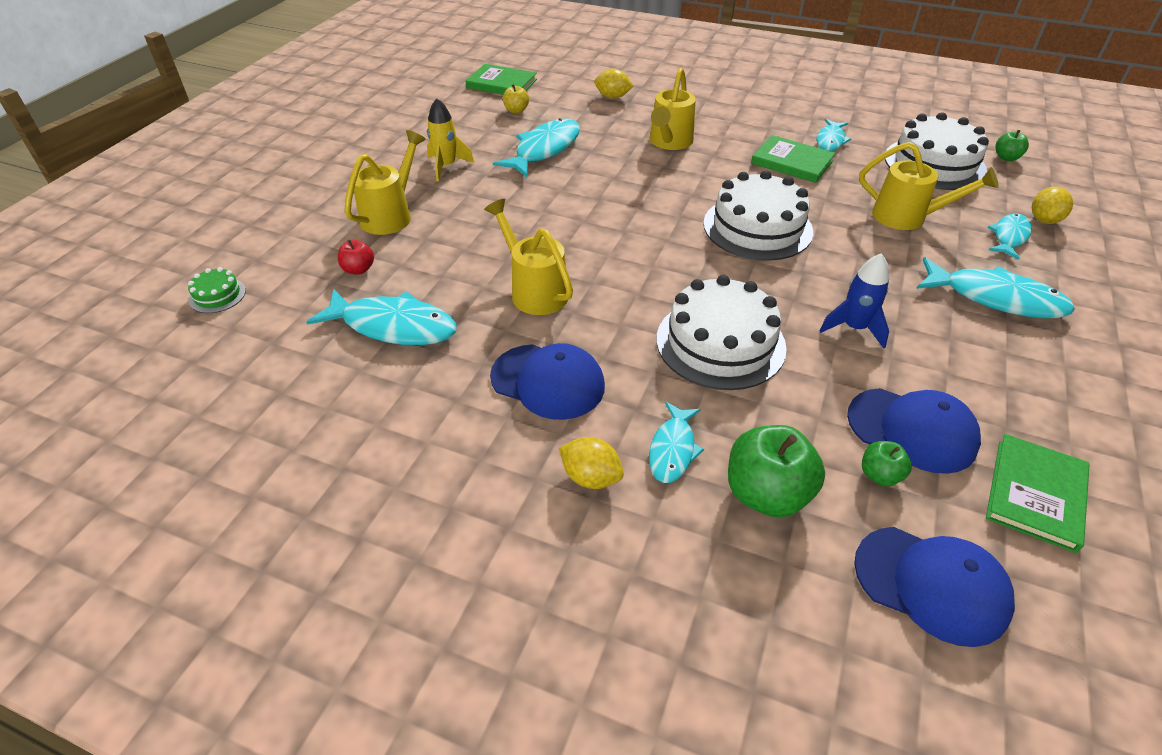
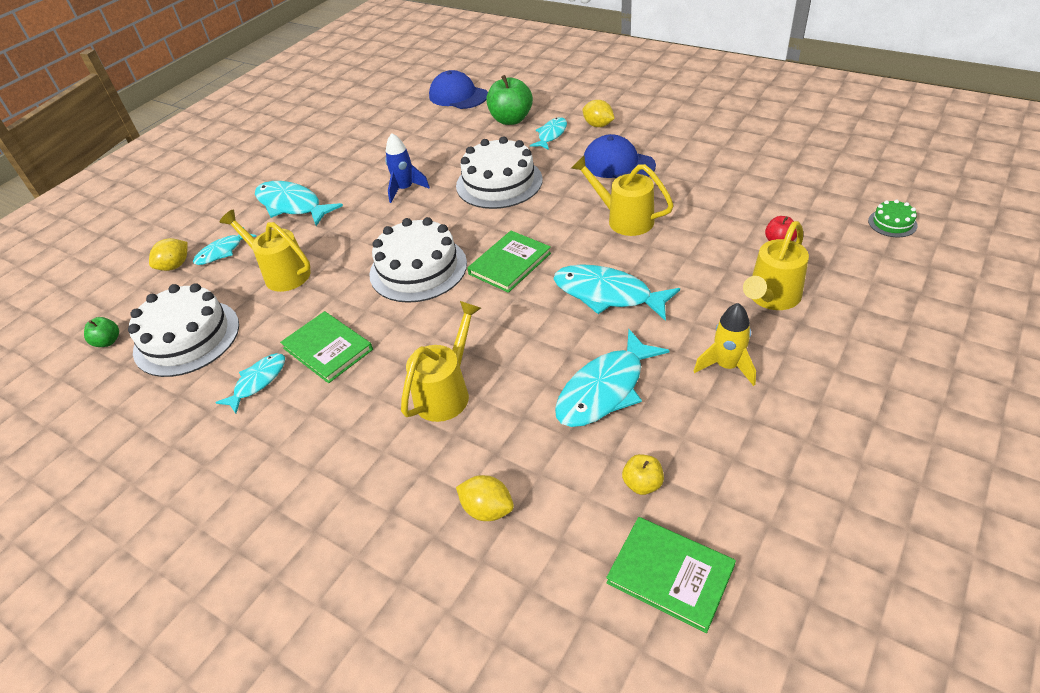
camera: 165 degrees left, 0 degrees up
turquoise fish [306,289,457,345] -> turquoise fish moved to [554,264,680,321]
yellow watering can [484,199,573,315] -> yellow watering can turned 150 degrees clockwise [571,156,674,236]
blue cap [847,388,981,474] -> none
green apple [862,441,912,486] -> none
green book [986,434,1090,553] -> green book moved to [467,231,551,293]

